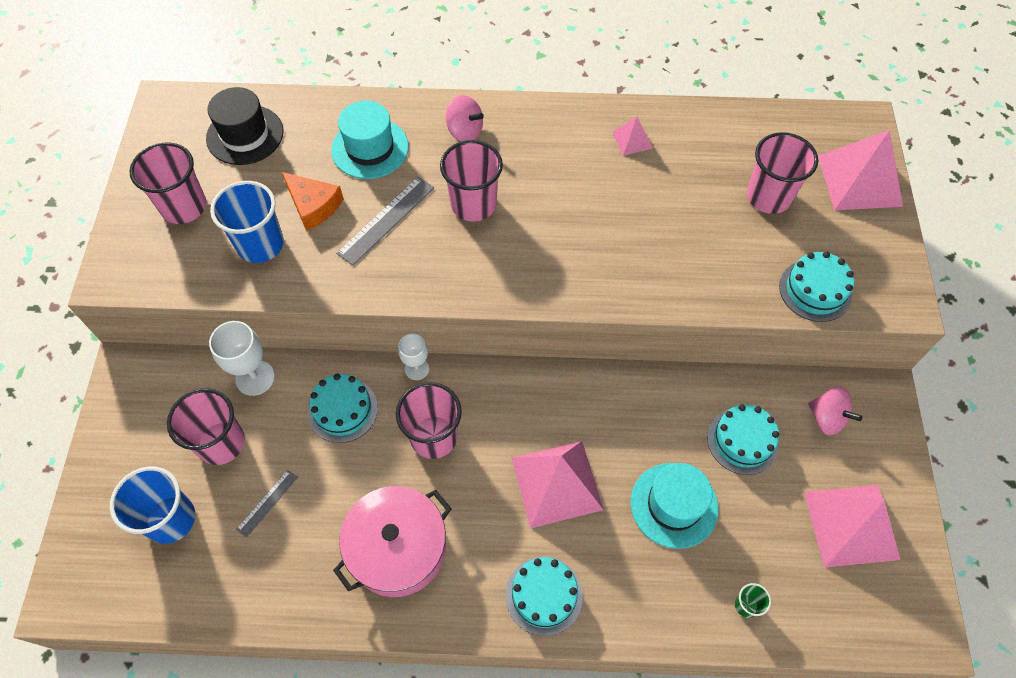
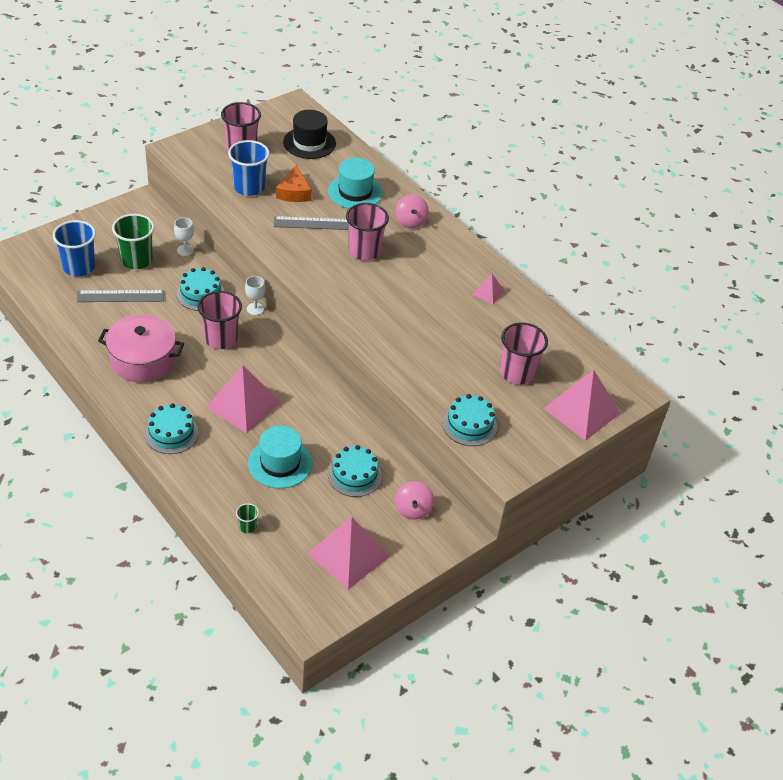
camera: 45 degrees right, 15 degrees down
pink cup [167,388,245,465] -> green cup [112,214,154,269]
white goblet [209,321,275,396] -> white goblet [174,217,194,256], size x0.64
grey ruler [236,470,298,538] -> grey ruler [77,290,164,302], size x1.72

